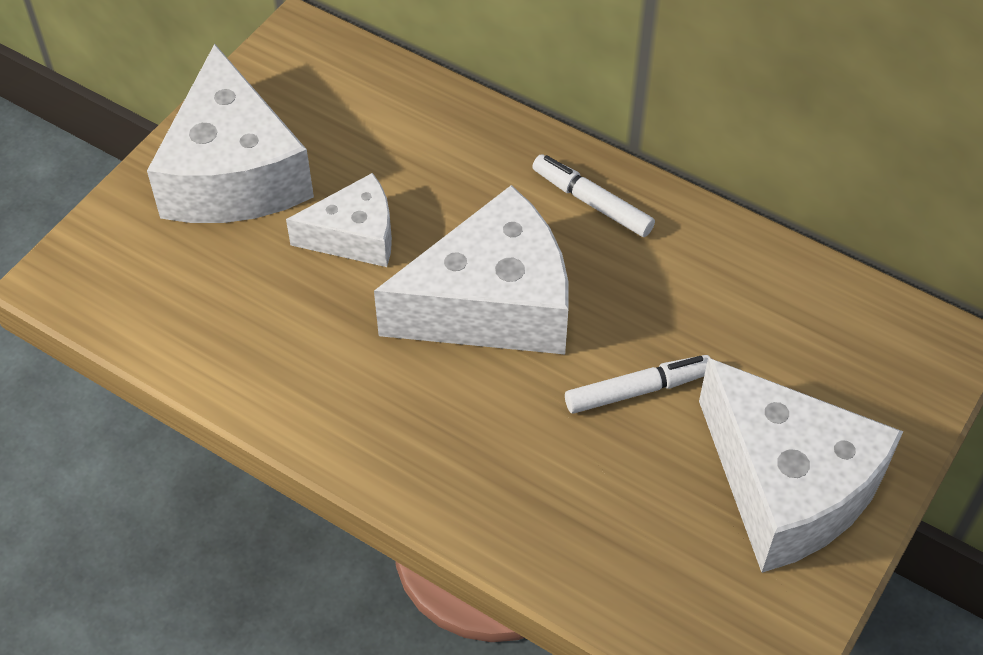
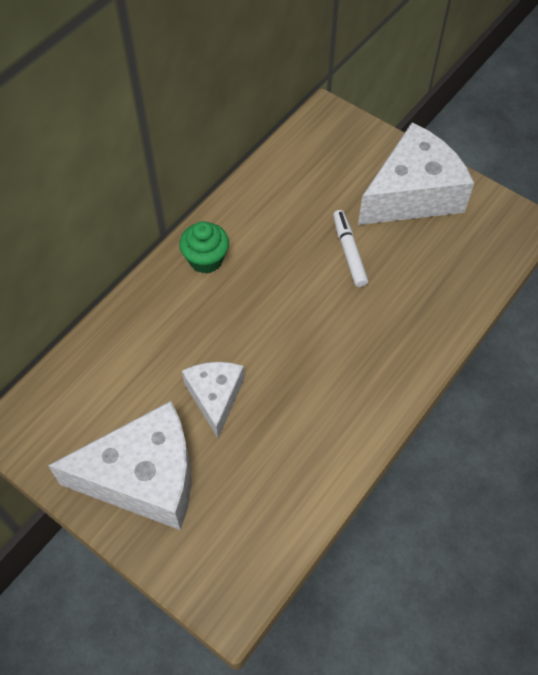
camera: 85 degrees left, 5 degrees up
white cheese [374,185,568,354] -> none
white marker [532,154,655,237] -> green cupcake [179,221,229,274]

